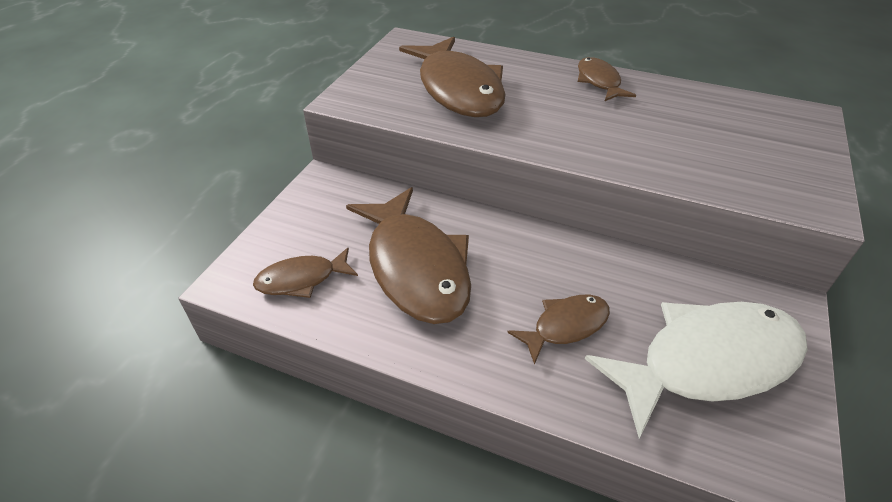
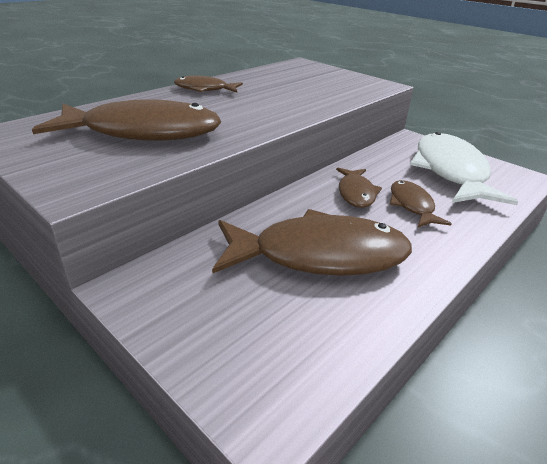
camera: 70 degrees left, 10 degrees down
brown fish [253,248,358,298] -> brown fish moved to [336,168,382,208]

